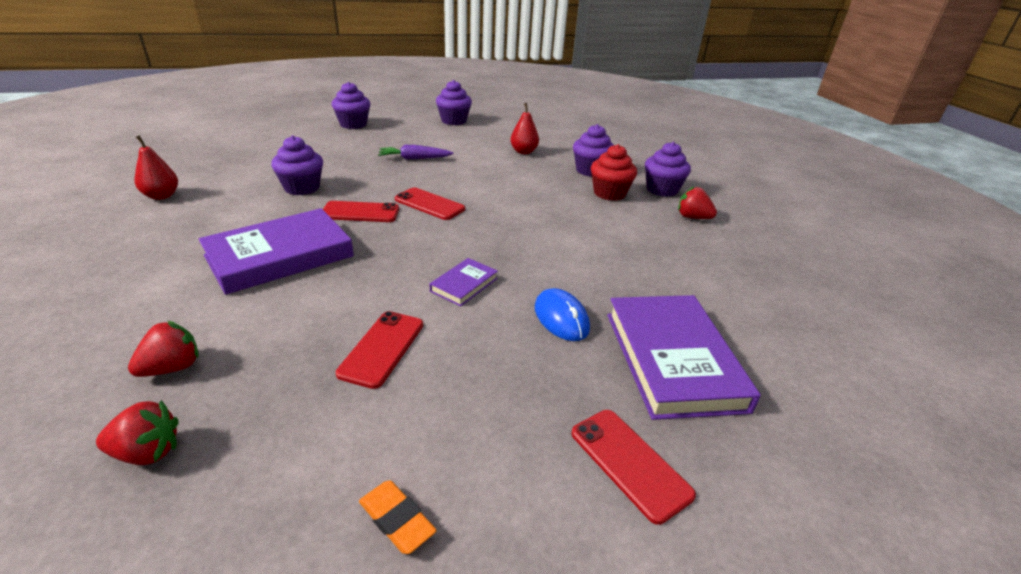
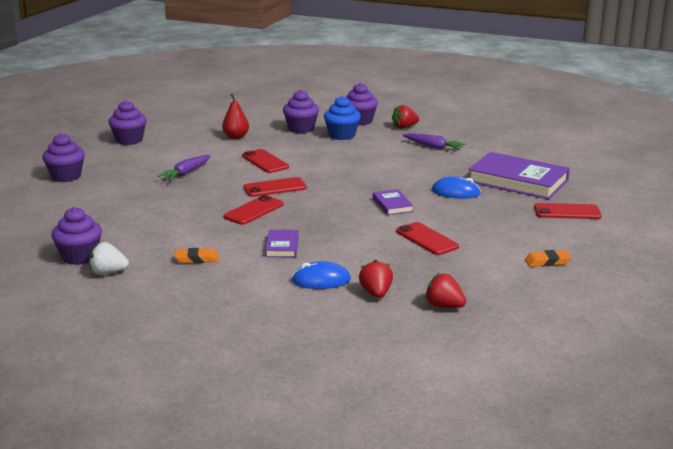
camera: 50 degrees left, 10 degrees down
red strawberry [96,400,179,465] -> red strawberry turned 90 degrees counterclockwise [425,273,466,308]
red pear [135,135,178,200] -> white strawberry [89,242,129,275]
purple book [199,208,354,295] -> purple book [265,230,299,257], size x0.47
purple cupcake [271,136,323,195] -> purple cupcake moved to [52,207,102,265]
red cupcake [591,144,637,201] -> blue cupcake [324,96,361,140]
none -> orange eraser [174,248,219,263]
none -> red phone [242,149,289,173]
none -> blue mouse [291,261,351,289]
none -> purple carrot [403,133,466,150]

